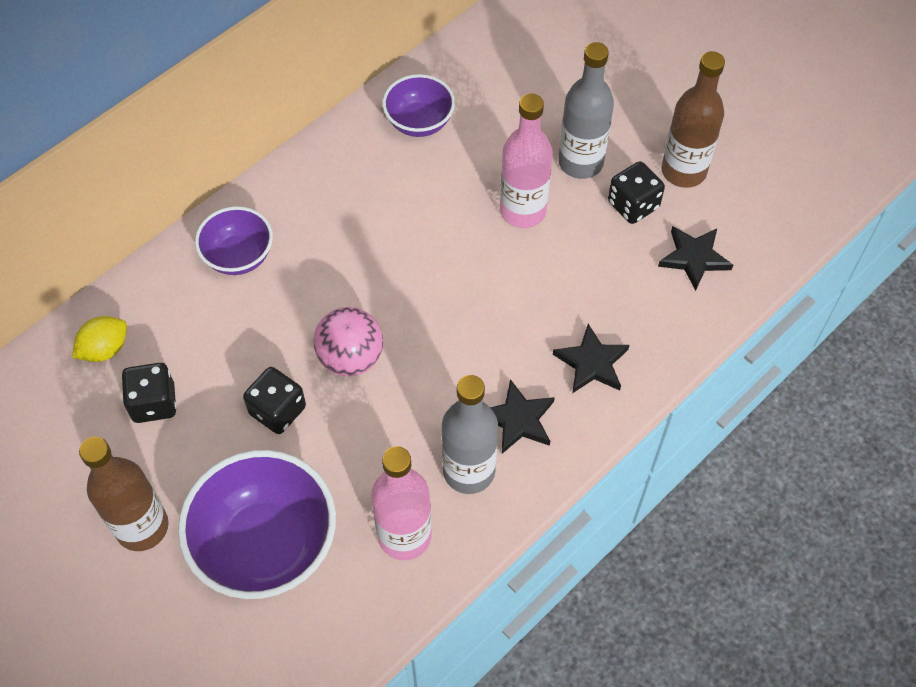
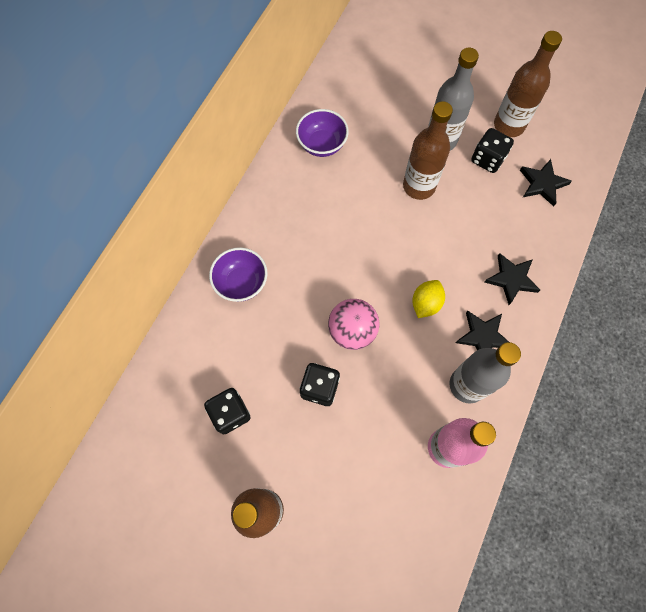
camera: 20 degrees left, 10 degrees up
yellow lemon [72,316,127,362] -> yellow lemon moved to [412,280,445,318]
purple bowl [178,450,336,599] -> none
pink bottle [500,94,553,228] -> brown bottle [403,101,453,200]

